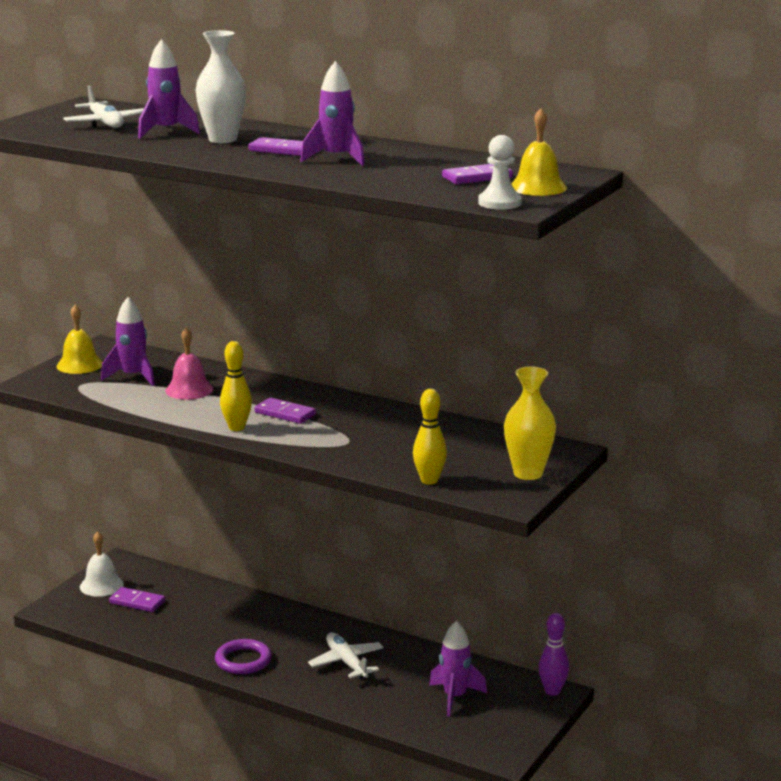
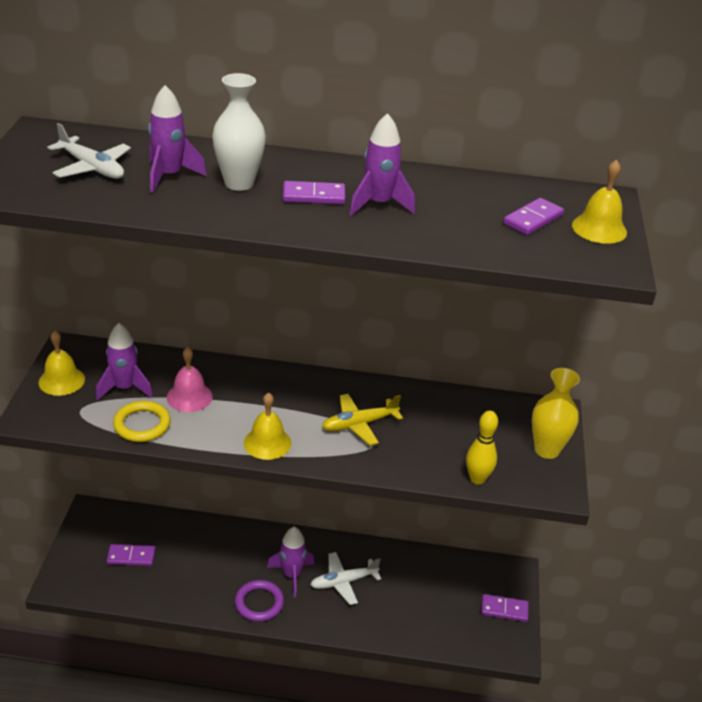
camera: 25 degrees left, 15 degrees up
white bell [80,531,124,597] -> none
yellow bowling pin [220,341,252,431] -> yellow bell [244,392,291,460]
purple domino [255,398,316,424] -> purple domino moved to [481,594,529,622]
white plane [308,632,384,679] -> white plane turned 60 degrees counterclockwise [310,552,381,605]
purple rocket [429,621,487,717] -> purple rocket moved to [267,527,314,597]
white pawn [478,135,522,210] -> none
purple bowling pin [538,613,569,696] -> none
none -> yellow ring [113,401,171,442]
none -> yellow plane [322,394,403,445]

